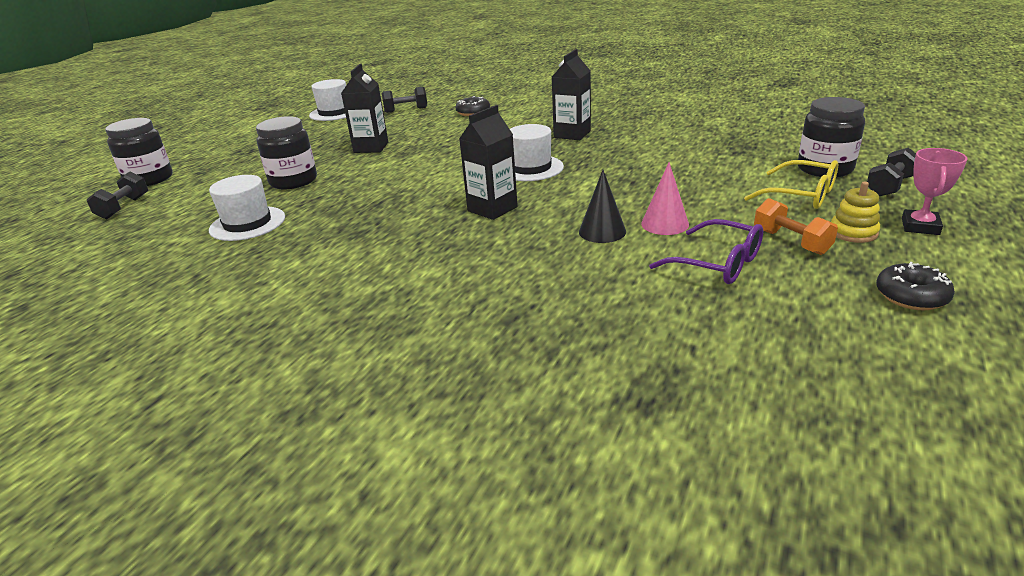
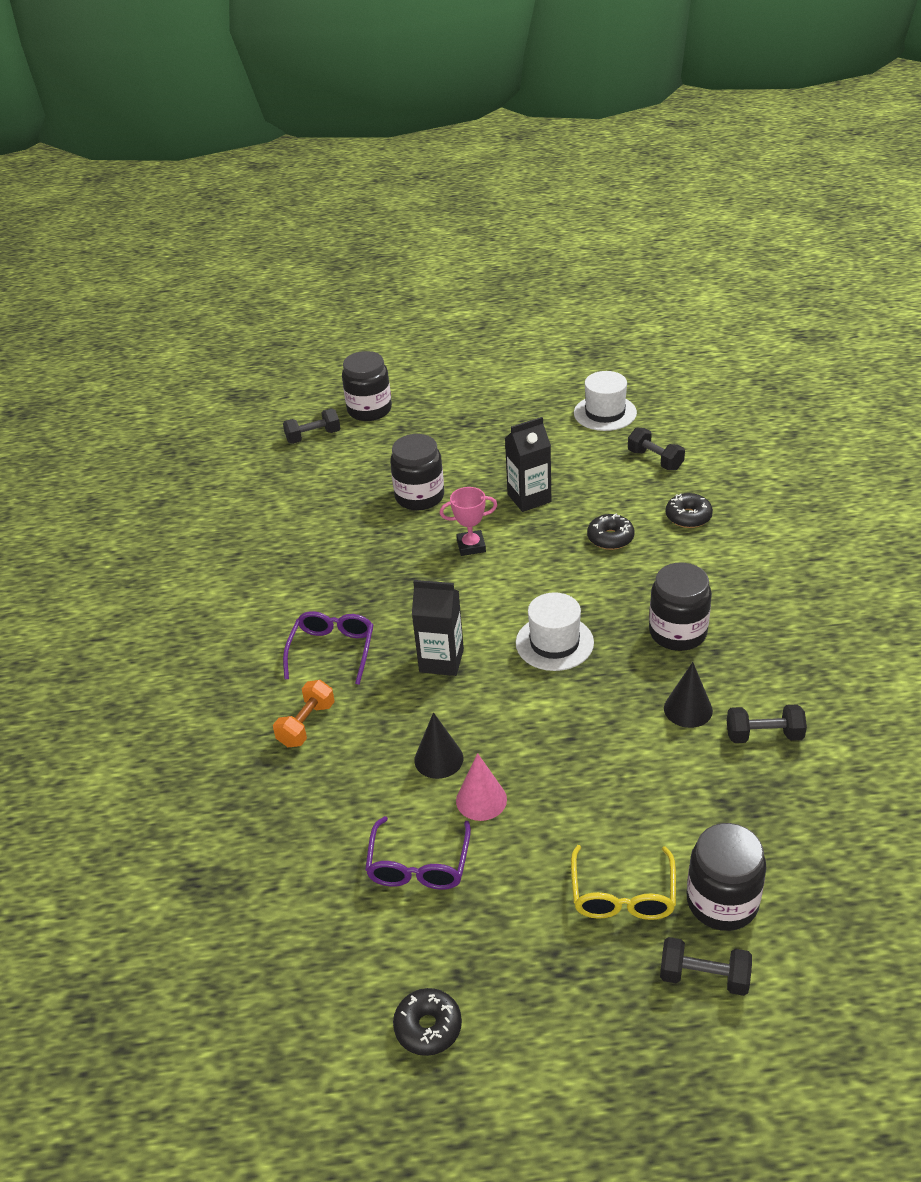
camera: 60 degrees right, 10 degrees up
white hat [209,175,285,241] -> none
black carton [552,49,591,140] -> black jar [649,563,712,651]
orange dumbbell [754,198,838,255] -> orange dumbbell moved to [273,680,335,747]
yellow stacking toy [831,182,880,243] -> none
pink trophy [902,148,967,235] -> pink trophy moved to [440,487,497,556]
none -> purple glasses [283,611,373,685]
none -> black donut [587,514,634,550]
none -> black cone [664,662,713,728]
none -> black dumbbell [727,704,807,743]

